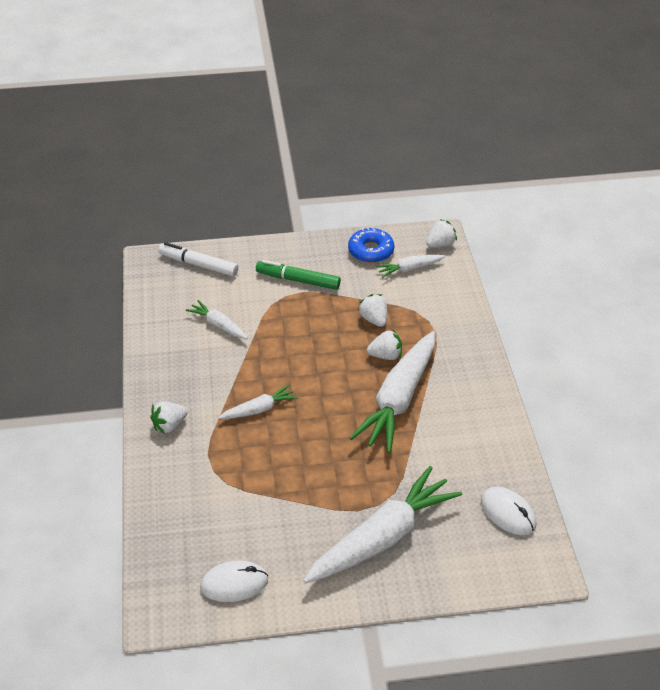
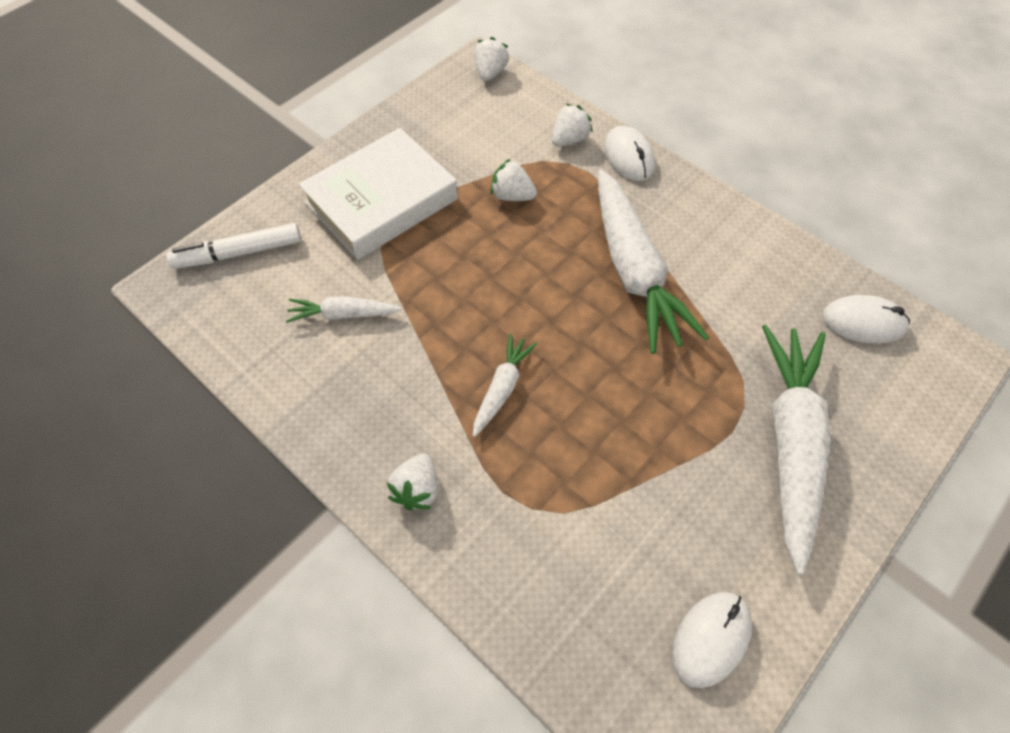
camera: 40 degrees left, 15 degrees up
green marker [256,260,341,290] -> white book [298,128,458,260]
blue donut [348,228,394,263] -> none
white strawberry [367,330,402,360] -> white strawberry moved to [552,104,593,147]
white carrot [376,255,446,278] -> none
none -> white mouse [604,126,655,181]

